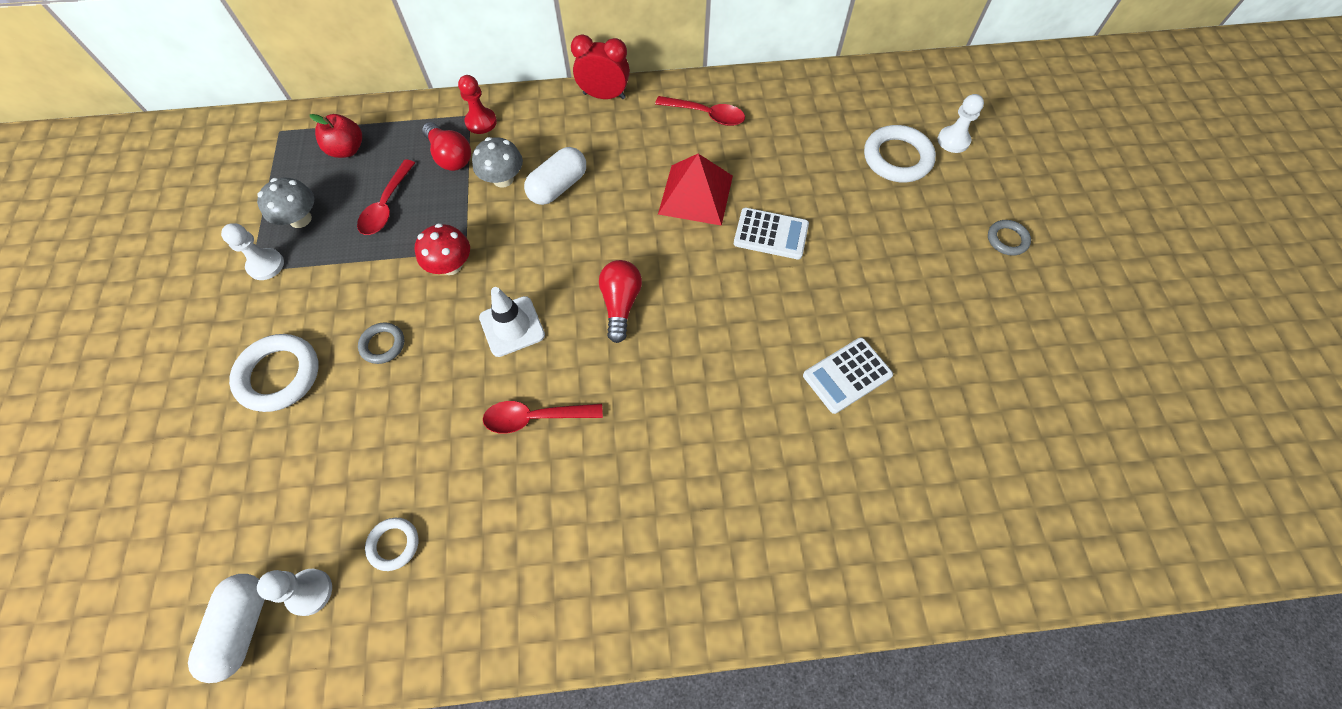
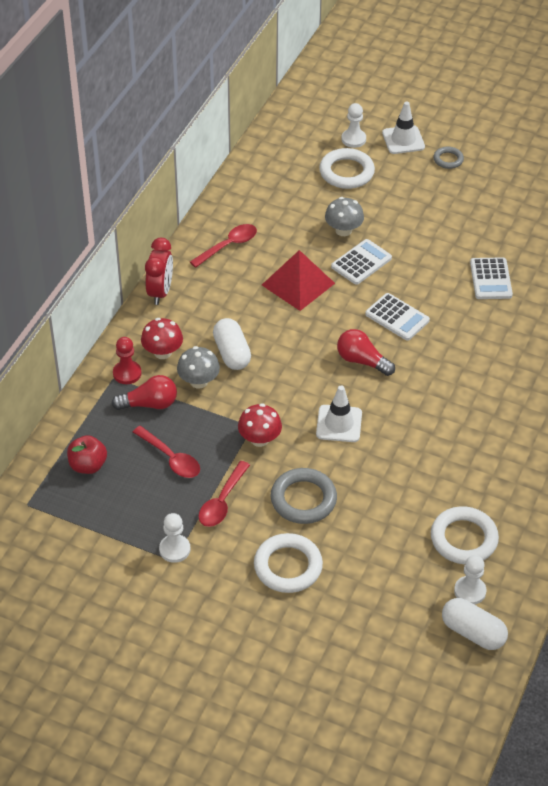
camera: 60 degrees left, 15 degrees down
grey mushroom [257,178,314,228] -> grey mushroom moved to [325,197,364,236]
grey ring [358,322,404,364] -> grey ring [271,468,337,524], size x1.80
white ring [365,518,419,571] -> white ring [431,506,499,564], size x1.80
red spoon [483,401,603,434] -> red spoon moved to [198,461,250,527]
red clock [571,34,630,99] -> red clock turned 150 degrees clockwise [145,238,173,305]
none -> red mushroom [141,318,183,359]
none -> white calculator [365,293,430,341]
none -> white traffic cone [382,102,425,154]

